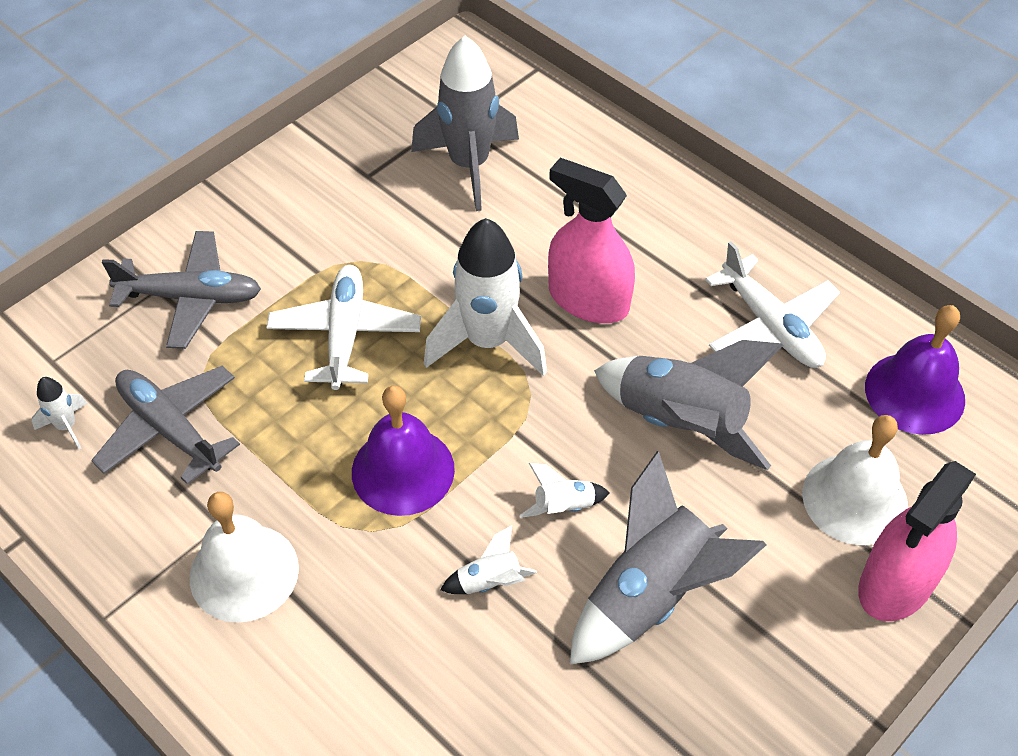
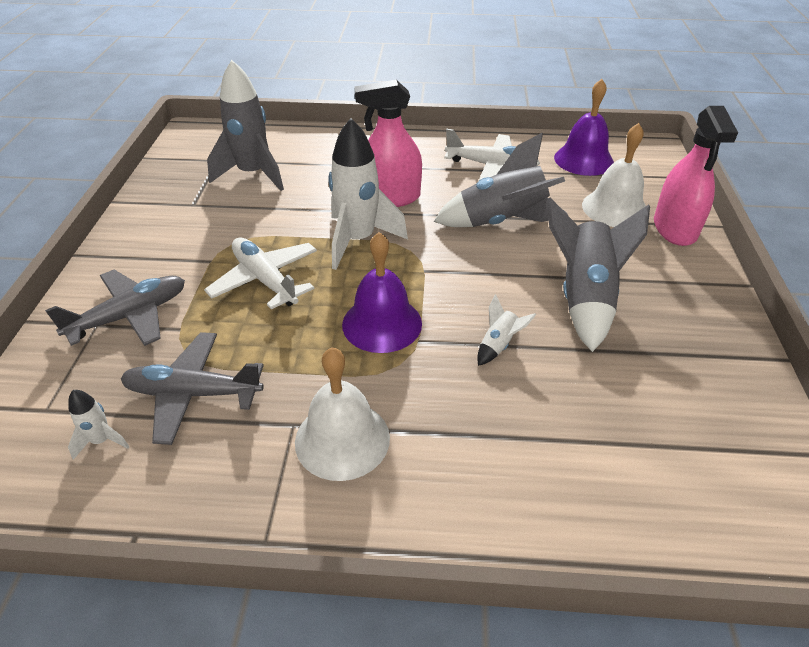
camera: 40 degrees left, 10 degrees down
white rocket [520,463,609,518] -> none

